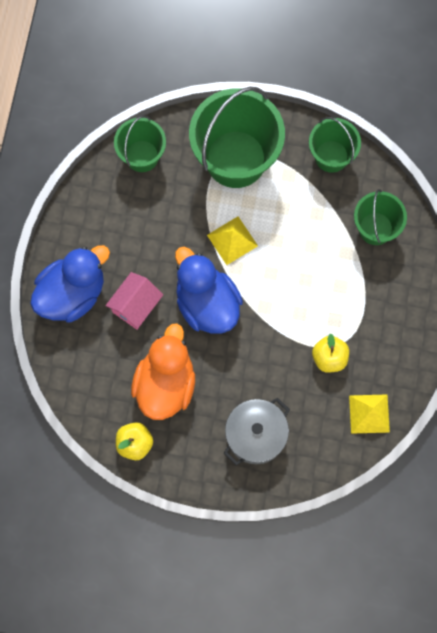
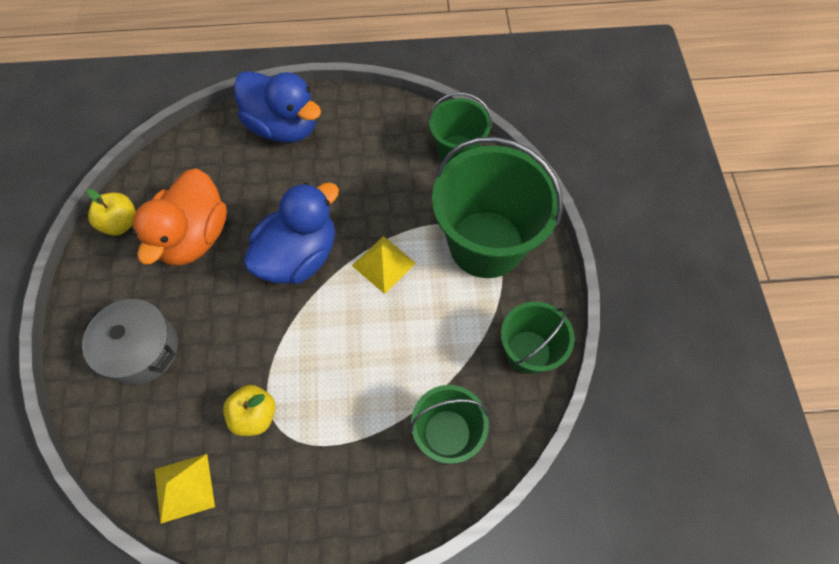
camera: 75 degrees right, 10 degrees down
pink house [105,272,163,330] -> none
orange duck [131,323,195,420] -> orange duck turned 105 degrees clockwise [132,169,227,266]

